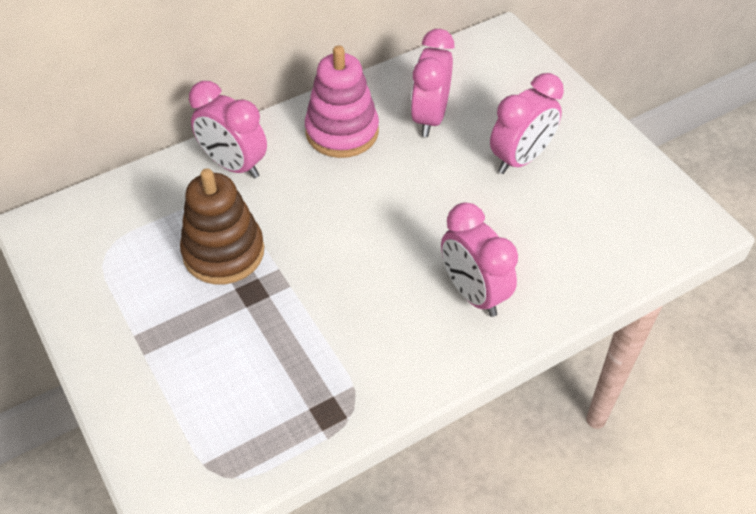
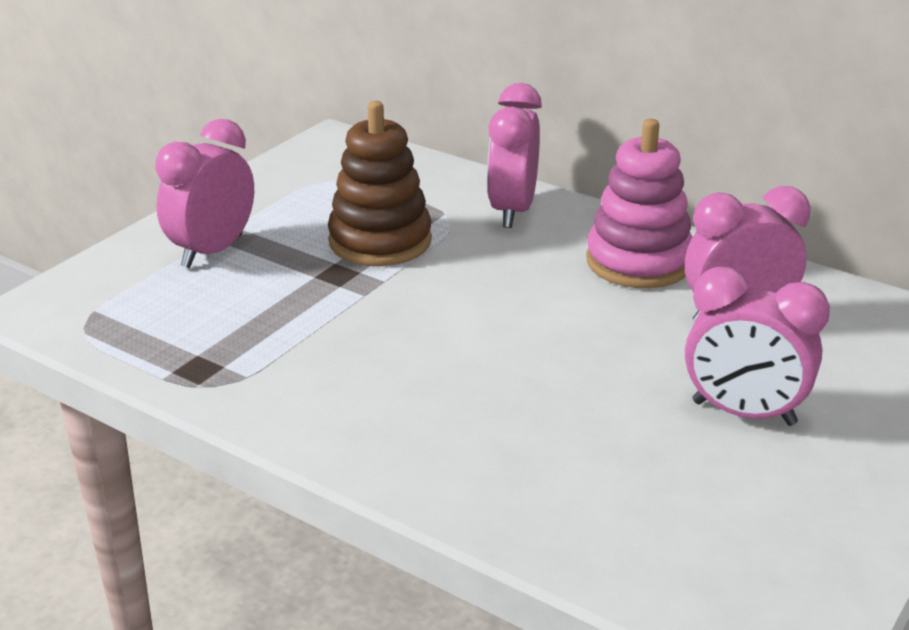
camera: 65 degrees right, 20 degrees down
pink clock [441,202,518,317] -> pink clock moved to [155,119,254,268]

